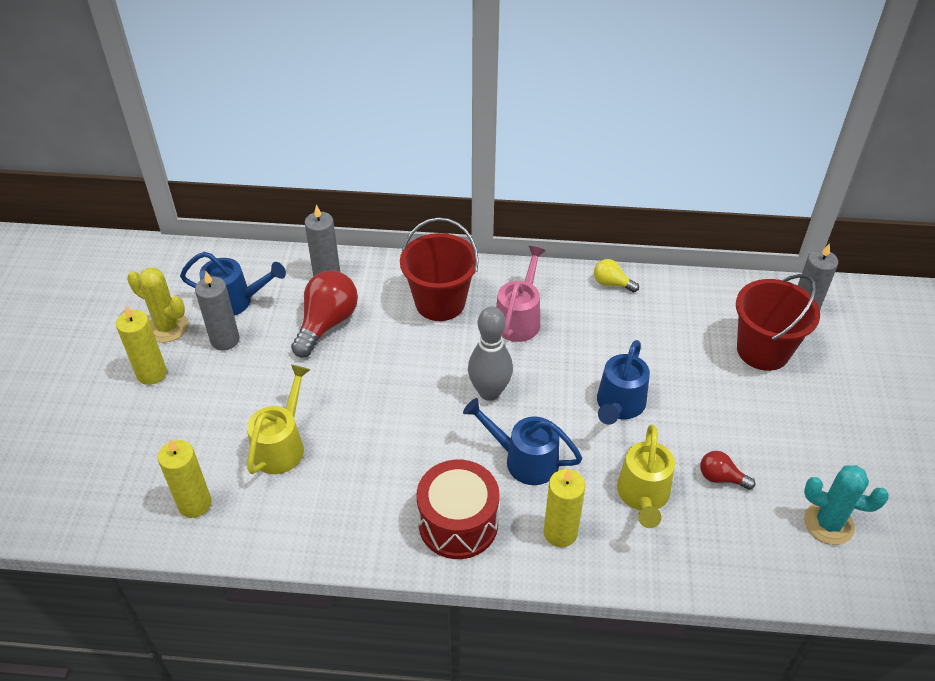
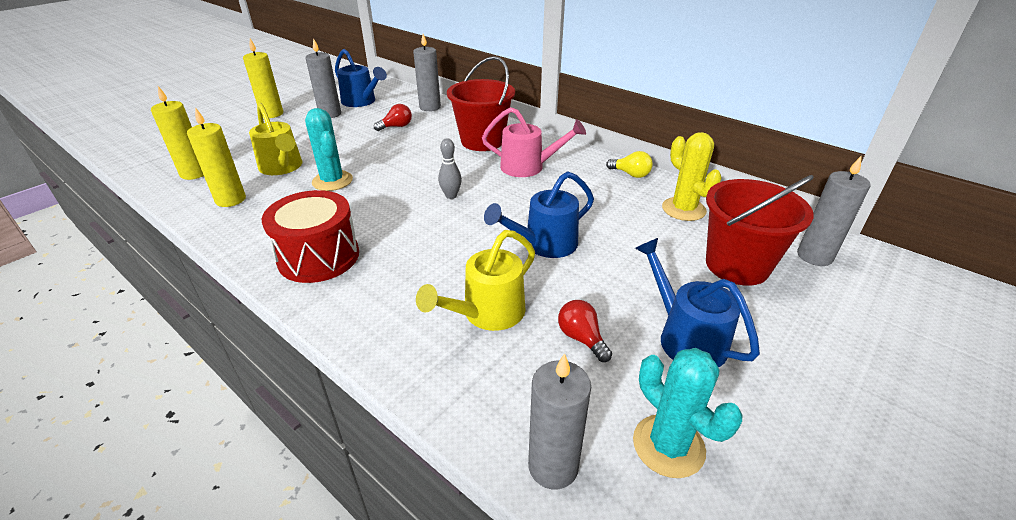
camera: 35 degrees right, 10 degrees down
yellow cactus [127,267,189,343] -> yellow cactus moved to [662,132,722,221]
yellow watering can [247,365,310,474] -> yellow watering can turned 90 degrees clockwise [249,103,302,175]
red light bulb [291,270,358,357] -> red light bulb [374,104,412,131], size x0.52
blue watering can [463,398,582,485] -> blue watering can moved to [635,238,760,367]
grey bowling pin [468,306,513,401] -> grey bowling pin [438,138,462,199], size x0.55
pink watering can [496,246,546,342] -> pink watering can turned 45 degrees clockwise [482,107,586,177]
yellow candle [544,469,585,547] -> yellow candle moved to [187,107,246,207]
yellow light bulb [594,259,639,292] -> yellow light bulb turned 150 degrees clockwise [606,151,653,178]
none -> turquoise cactus [305,108,353,191]
none -> grey candle [528,353,591,489]

